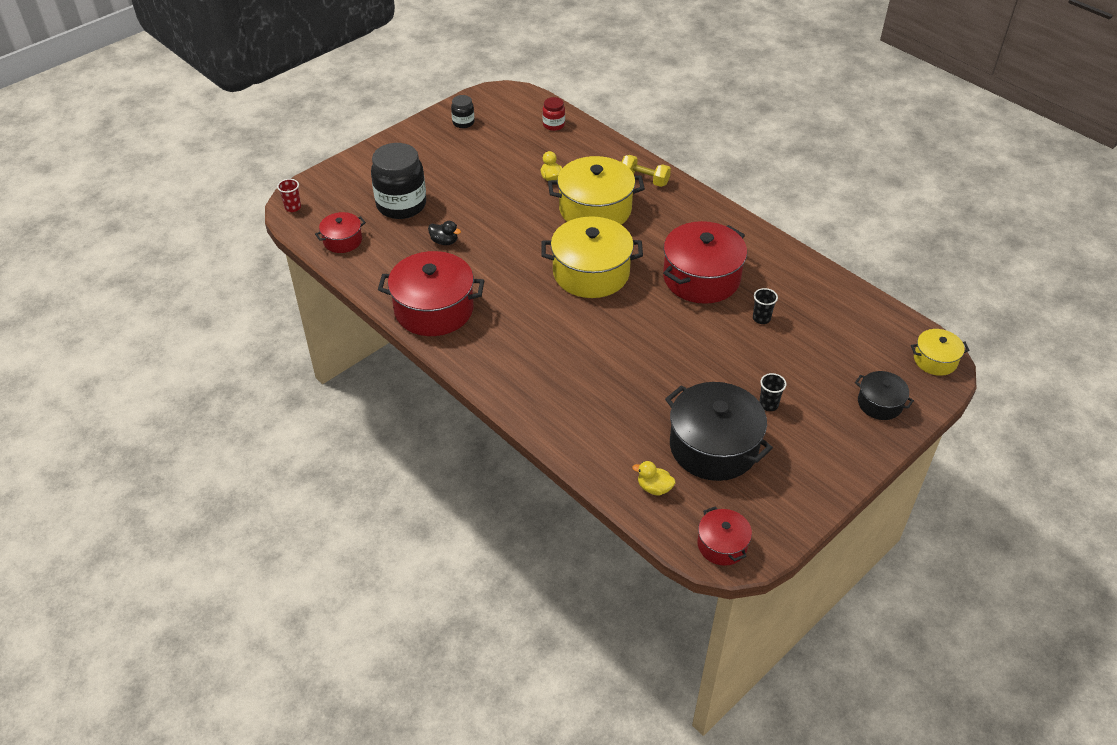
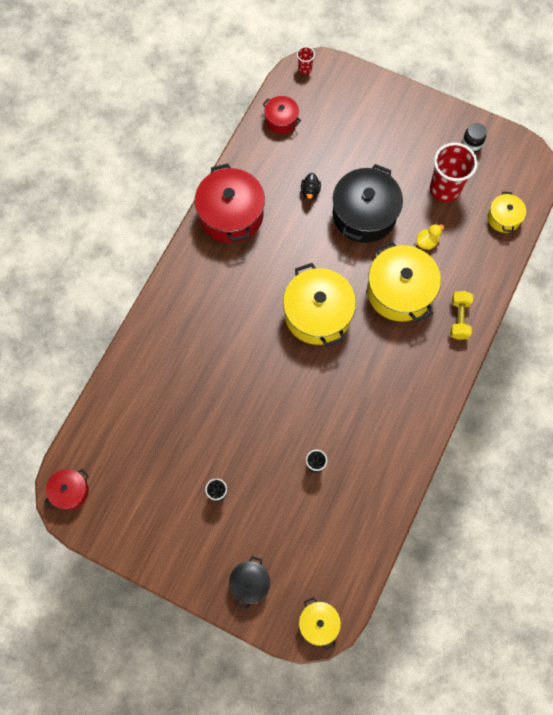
camera: 70 degrees right, 25 degrees up
black jar [371,143,426,219] -> none
red jar [543,97,565,131] -> yellow pot [487,192,526,233]
yellow duck [632,461,676,495] -> none
red pot [663,221,747,304] -> none
black pot [665,382,773,481] -> black pot moved to [332,164,403,243]
none -> red cup [430,143,478,203]

